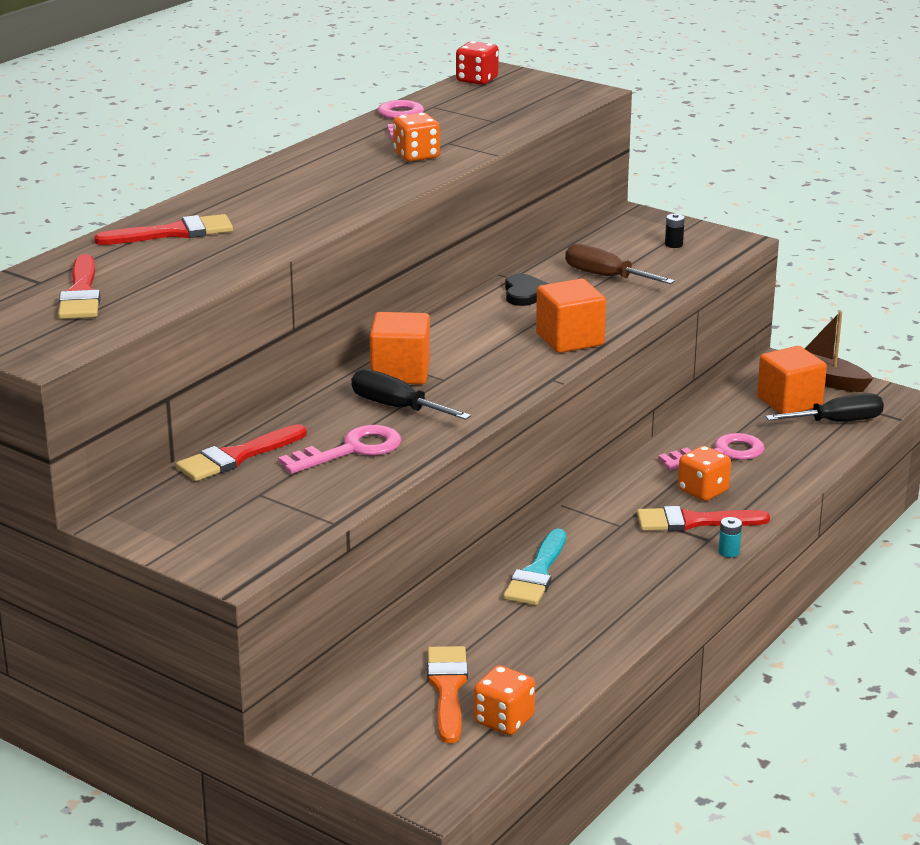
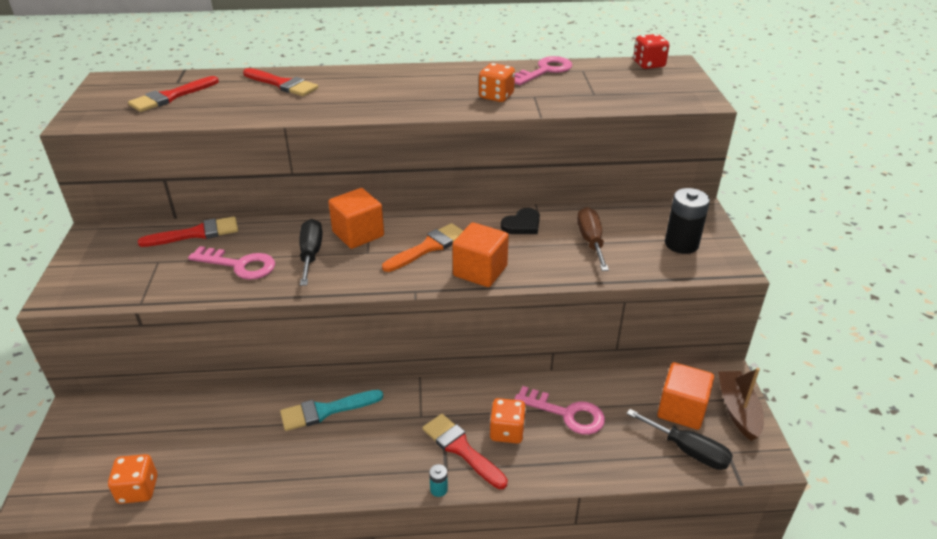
camera: 50 degrees right, 10 degrees up
red brush [176,424,307,481] -> red brush turned 150 degrees clockwise [138,216,238,247]
orange brush [427,646,468,743] -> orange brush moved to [382,223,463,272]
black battery [665,213,685,248] -> black battery [665,188,710,254], size x2.23

